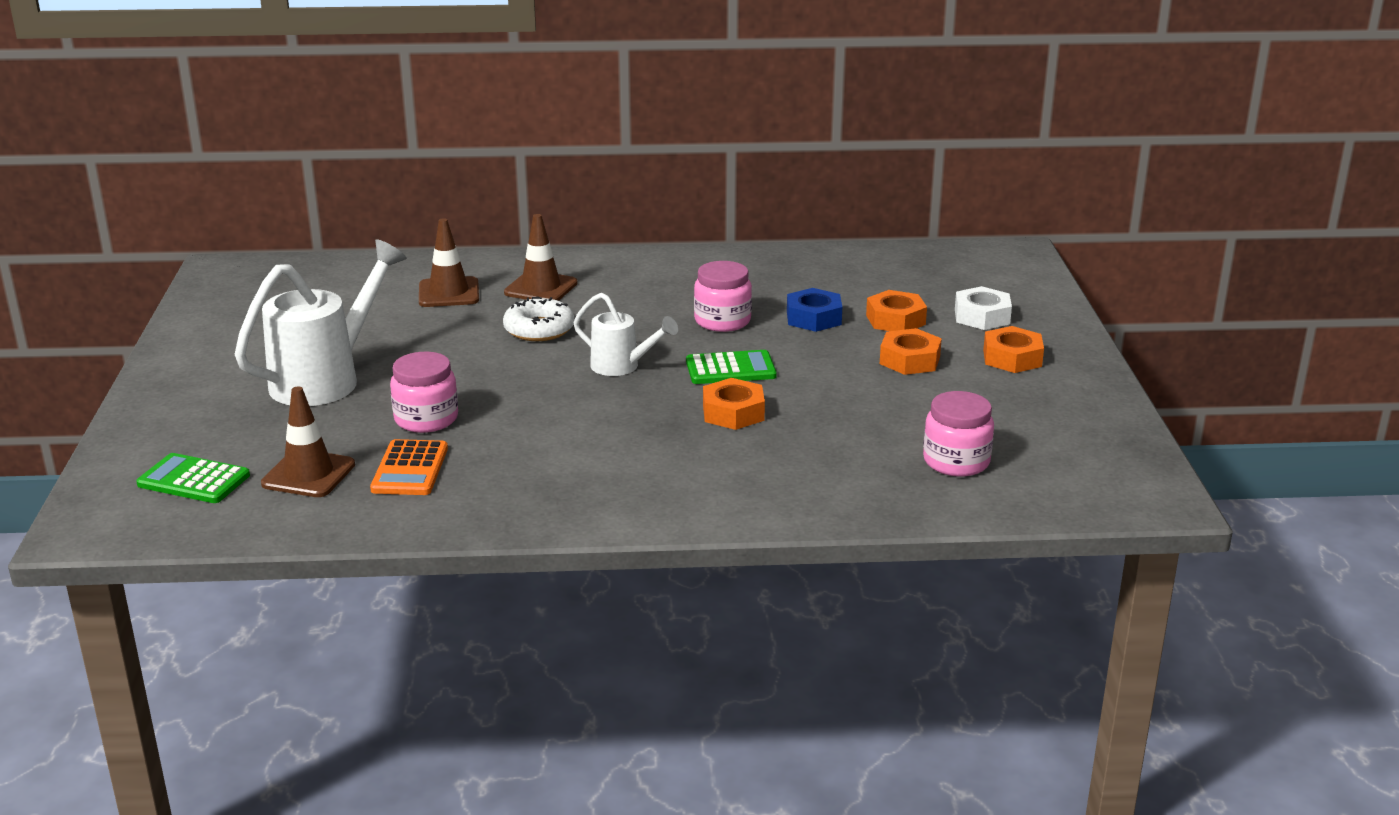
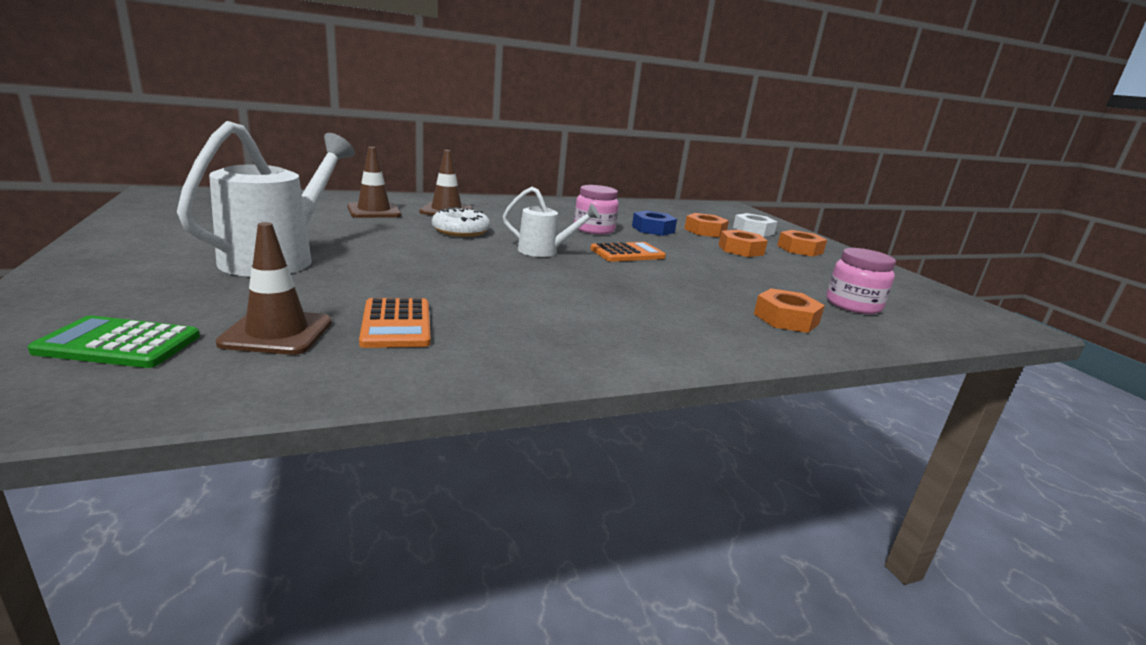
camera: 20 degrees left, 5 degrees down
pink jar [390,352,458,433] -> none
green calculator [686,350,777,384] -> orange calculator [590,242,666,262]
orange nut [703,378,765,430] -> orange nut moved to [754,288,825,333]

